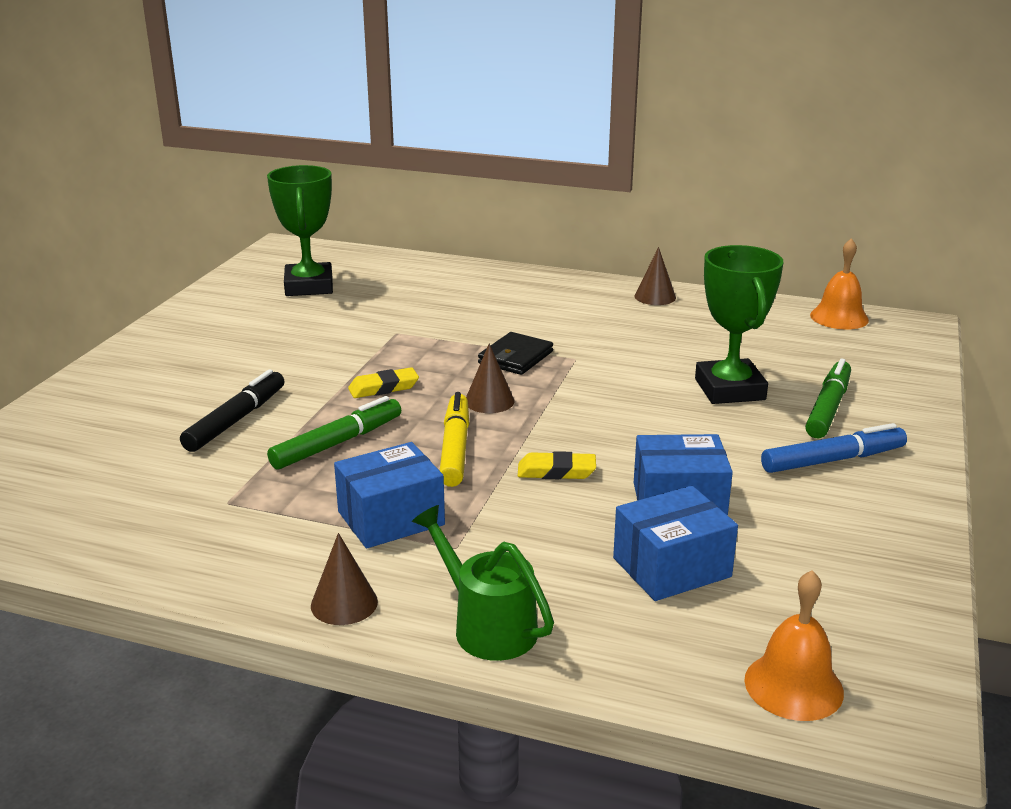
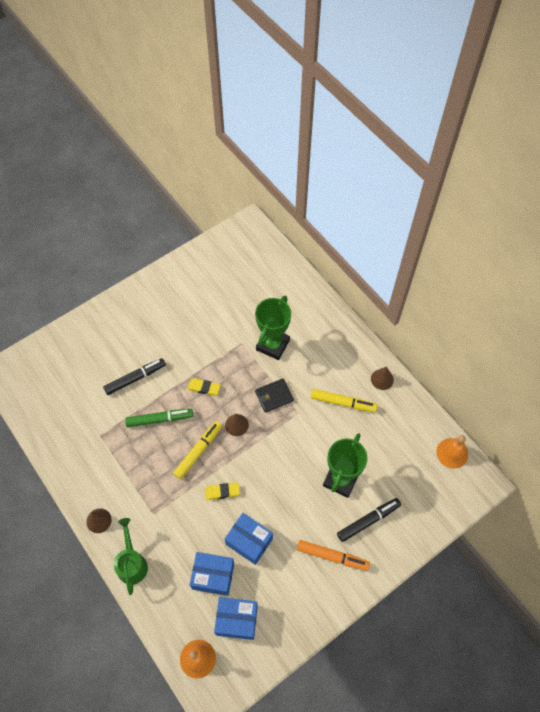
camera: 35 degrees right, 35 degrees up
green trophy [267,165,333,296] -> green trophy moved to [255,296,291,360]
blue box [334,442,445,548] -> blue box moved to [214,597,258,640]
yellow eraser [518,451,596,479] -> yellow eraser turned 45 degrees counterclockwise [205,482,240,500]
blue marker [761,423,907,473] -> orange marker [297,540,370,571]
green marker [805,359,851,438] -> black marker [337,498,401,542]
none -> yellow marker [311,389,377,412]

